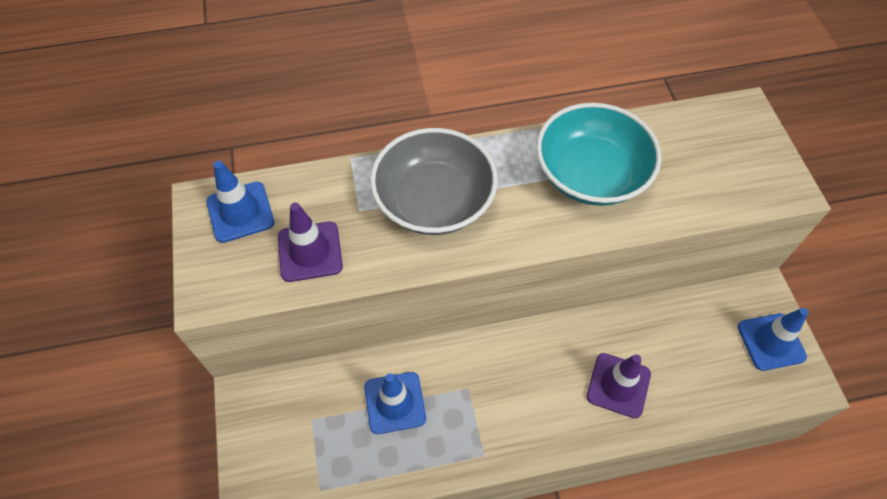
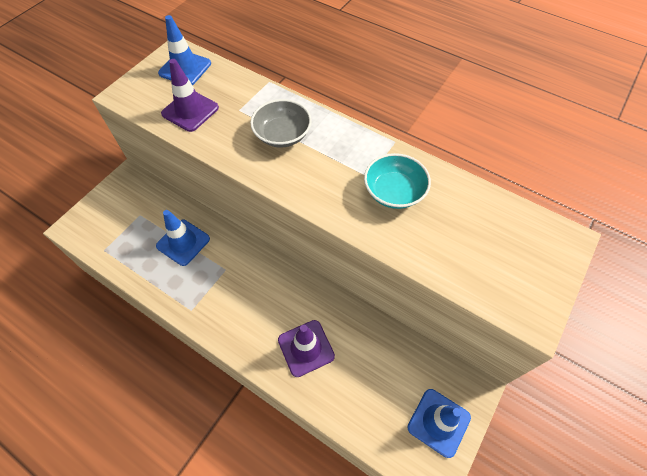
camera: 45 degrees right, 0 degrees up
grey bowl [370,128,498,235] -> grey bowl [250,99,312,147], size x0.62
turquoise bowl [536,103,662,206] -> turquoise bowl [364,153,431,209], size x0.62

